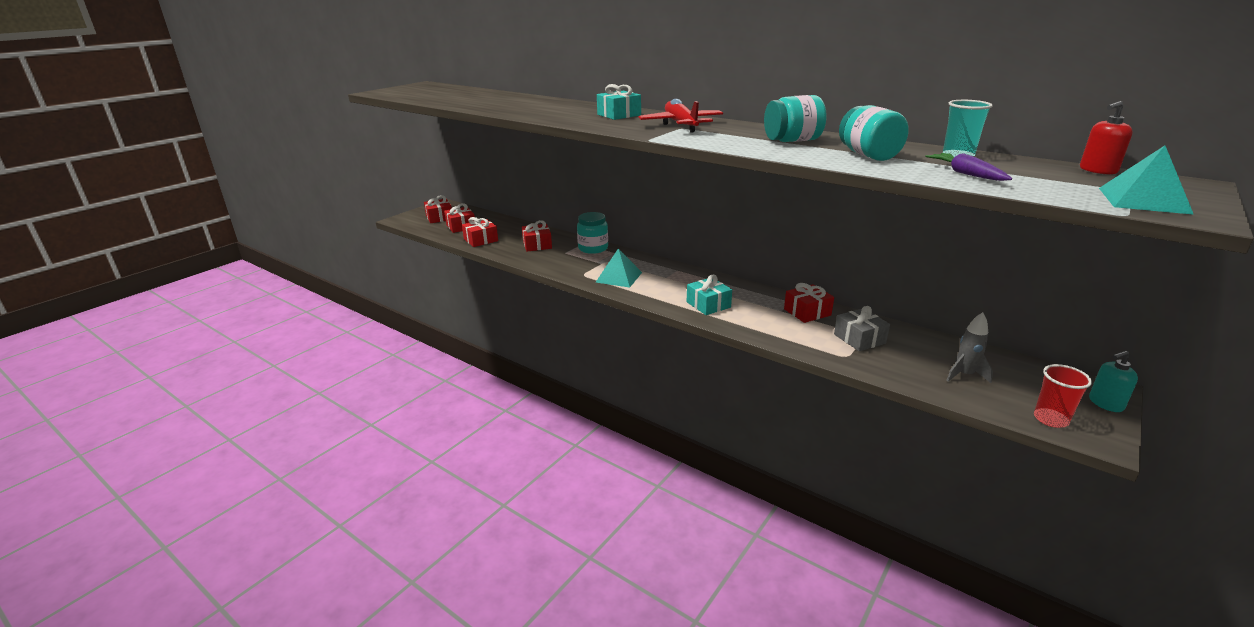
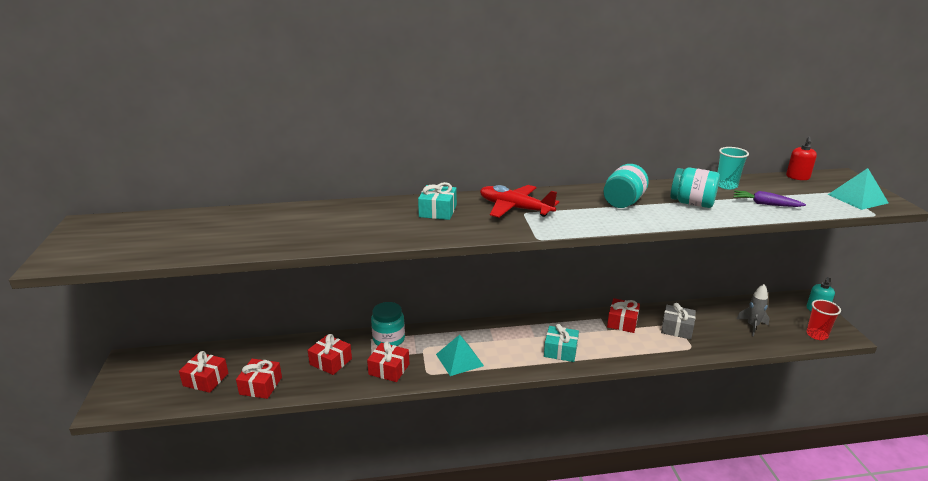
camera: 45 degrees left, 0 degrees up
red gift [424,195,452,223] -> red gift moved to [367,341,409,382]

